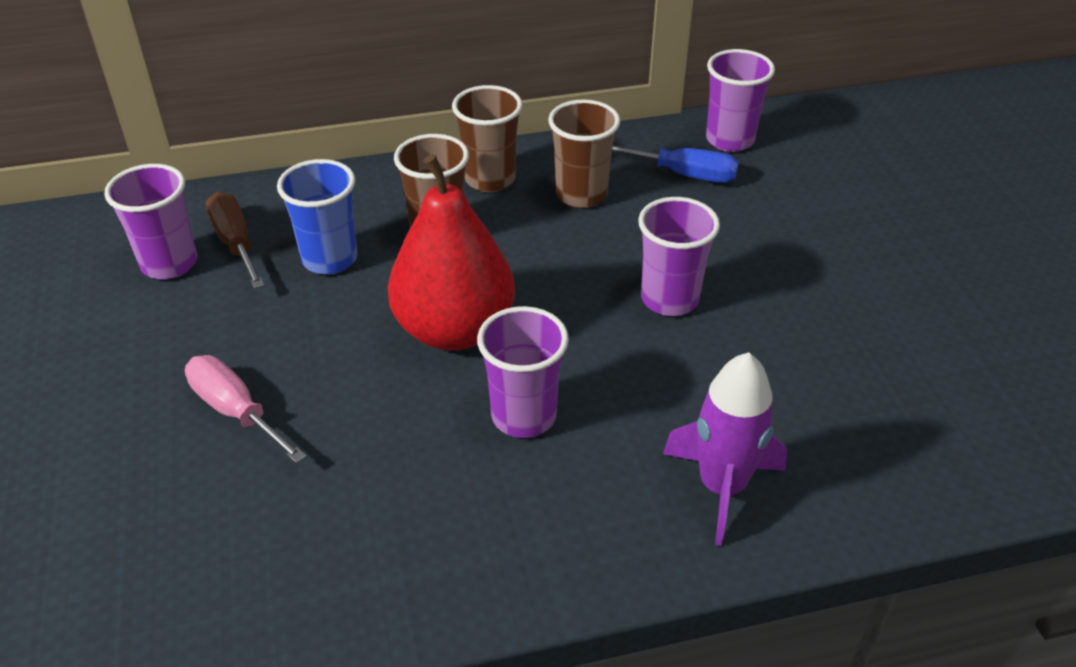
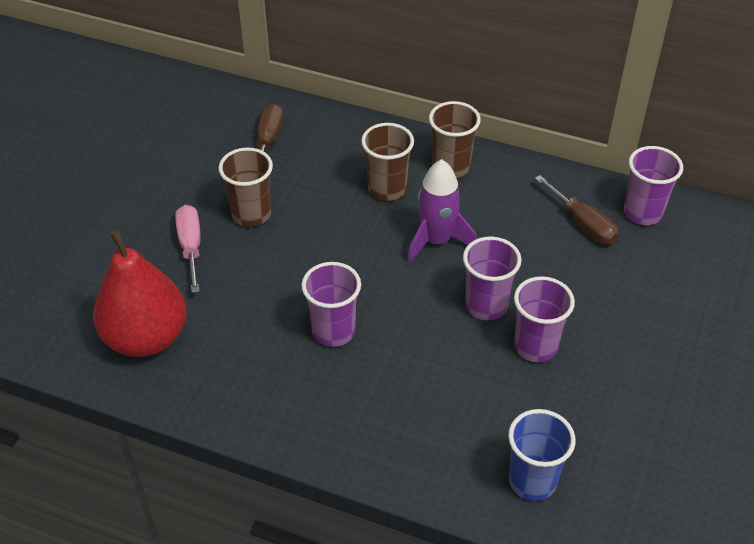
camera: 35 degrees right, 5 degrees up
purple cup [104,164,197,279] -> purple cup moved to [514,276,575,362]
blue cup [277,159,358,275] -> blue cup moved to [508,409,576,501]
red pear [388,154,515,351] -> red pear moved to [93,230,187,357]
brown cup [548,99,620,208] -> brown cup moved to [219,148,273,227]
blue screwdriver [612,146,739,183] -> brown screwdriver [535,175,619,244]
purple rocket [663,352,787,546] -> purple rocket moved to [407,159,477,264]

